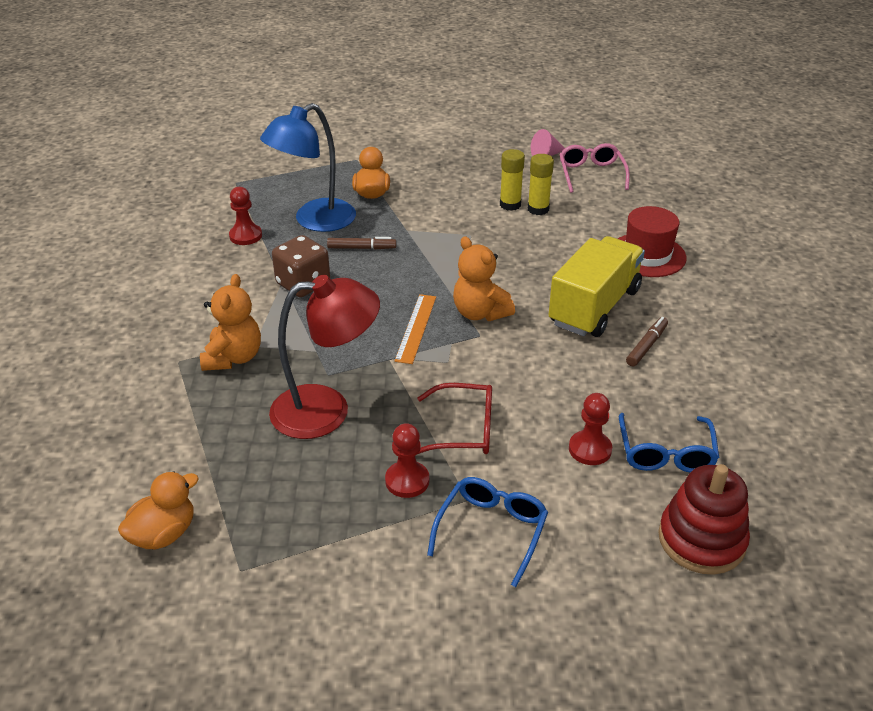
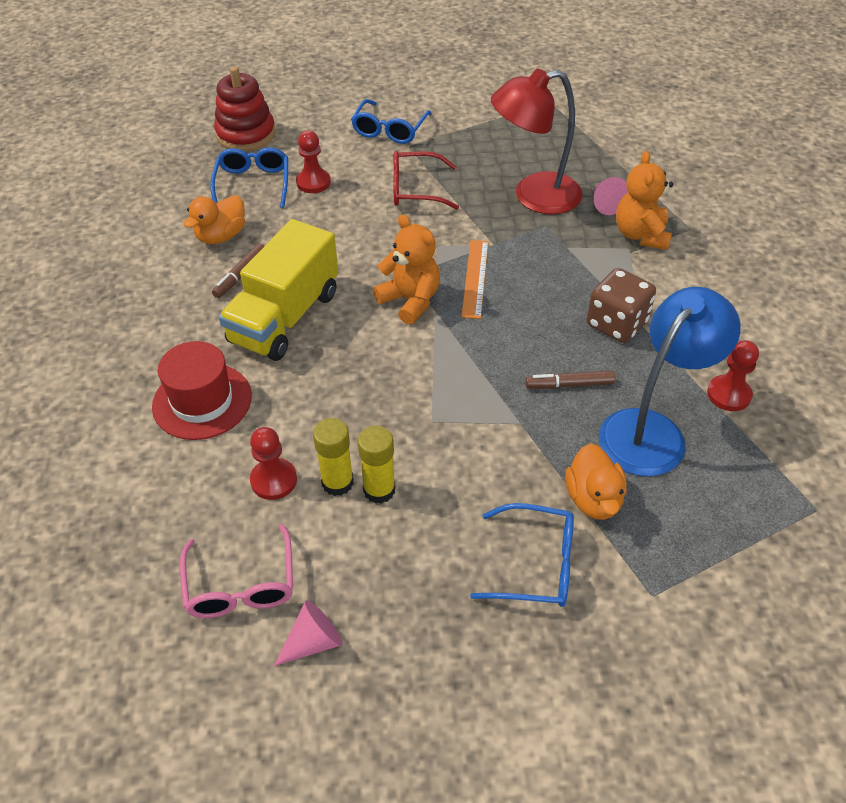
camera: 175 degrees right, 10 degrees up
orange duck [118,471,199,549] -> orange duck moved to [183,195,245,244]
red pawn [385,423,429,498] -> red pawn moved to [250,427,297,500]
none -> blue glasses [470,503,574,607]
none -> pink cone [594,177,628,215]

